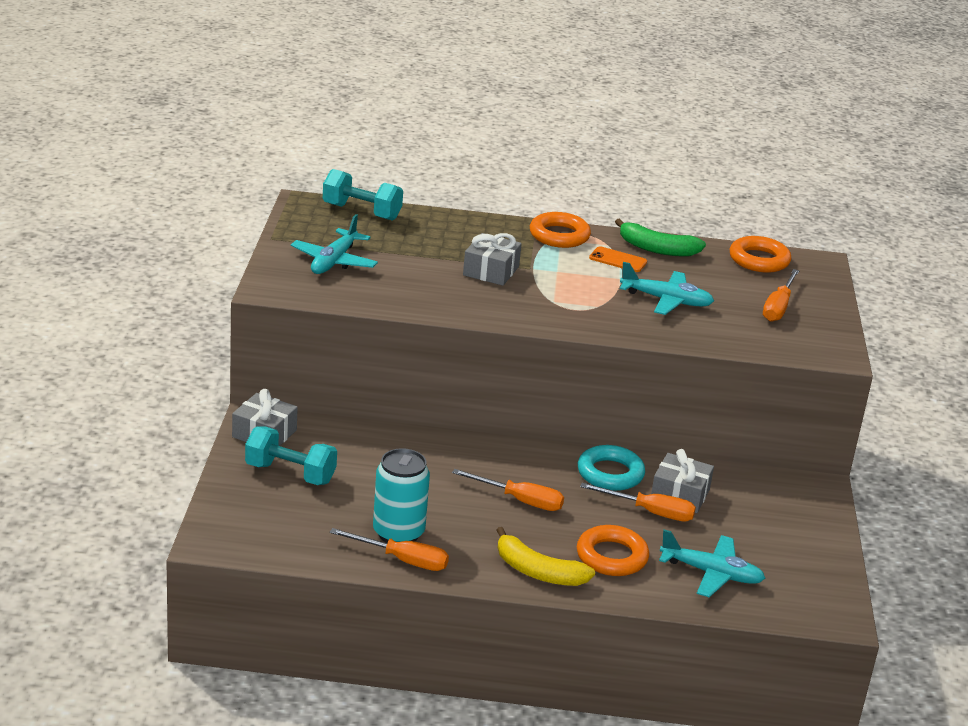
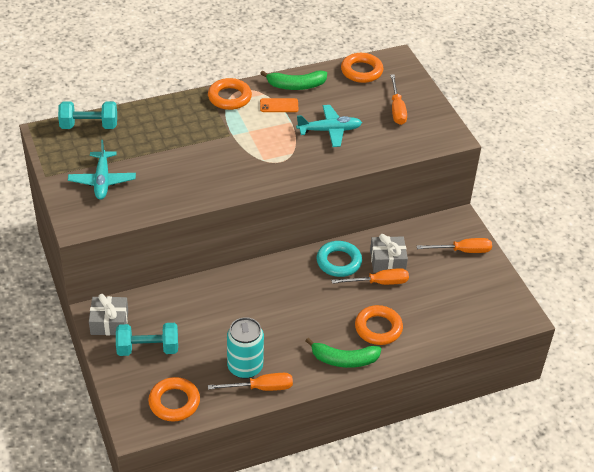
camera: 25 degrees left, 15 degrees up
orange screwdriver [452,469,564,511] -> orange screwdriver moved to [417,238,492,253]
grey gift [463,233,522,286] -> none
yellow banana [496,527,595,586] -> green banana [306,338,381,368]
turquoise plane [659,529,765,597] -> none
none -> orange ring [148,377,200,422]

